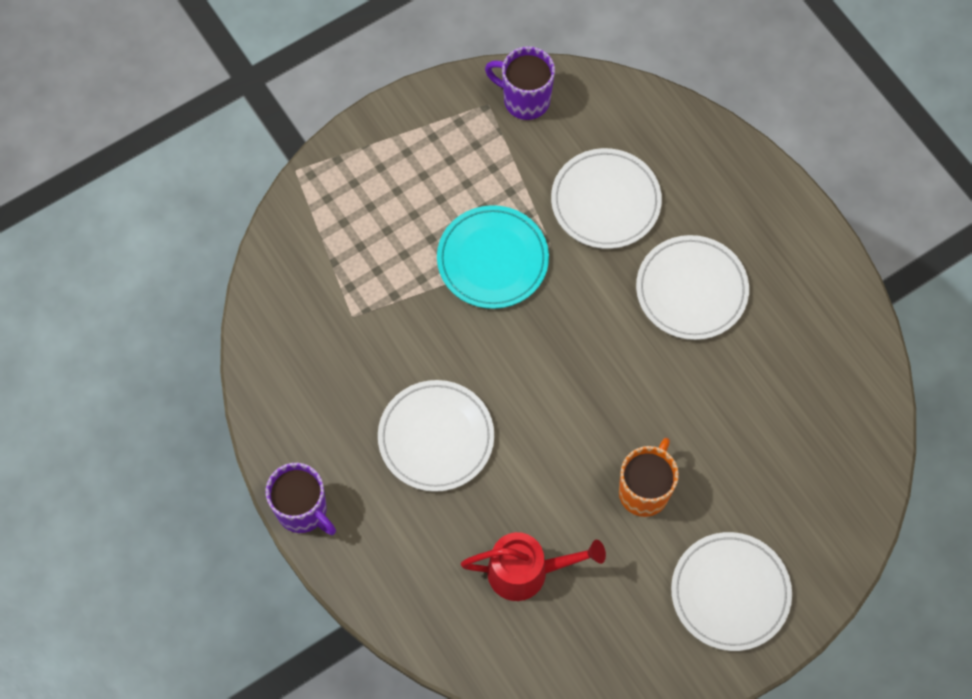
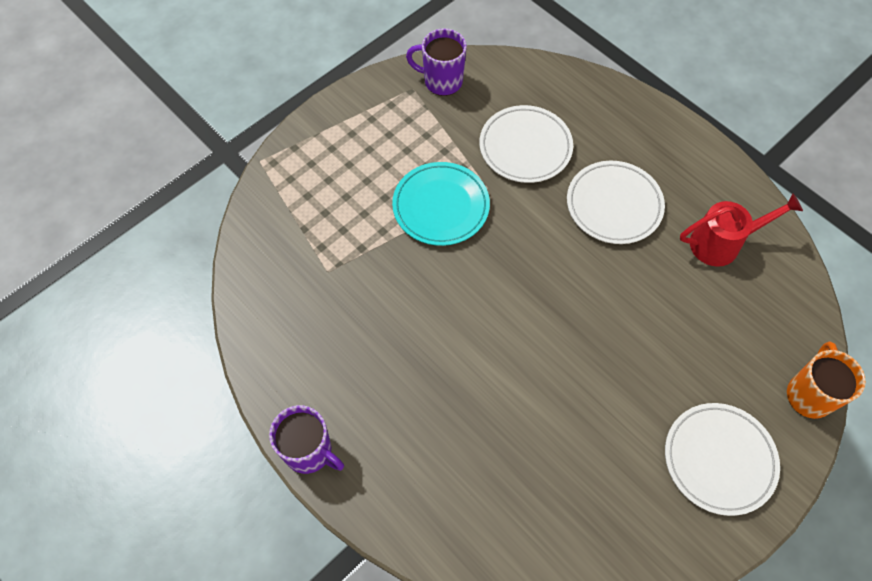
camera: 10 degrees left, 5 degrees down
white plate [378,380,494,492] -> none
red watering can [461,532,606,601] -> red watering can moved to [680,194,803,267]
orange mug [619,438,679,517] -> orange mug moved to [787,341,866,419]

